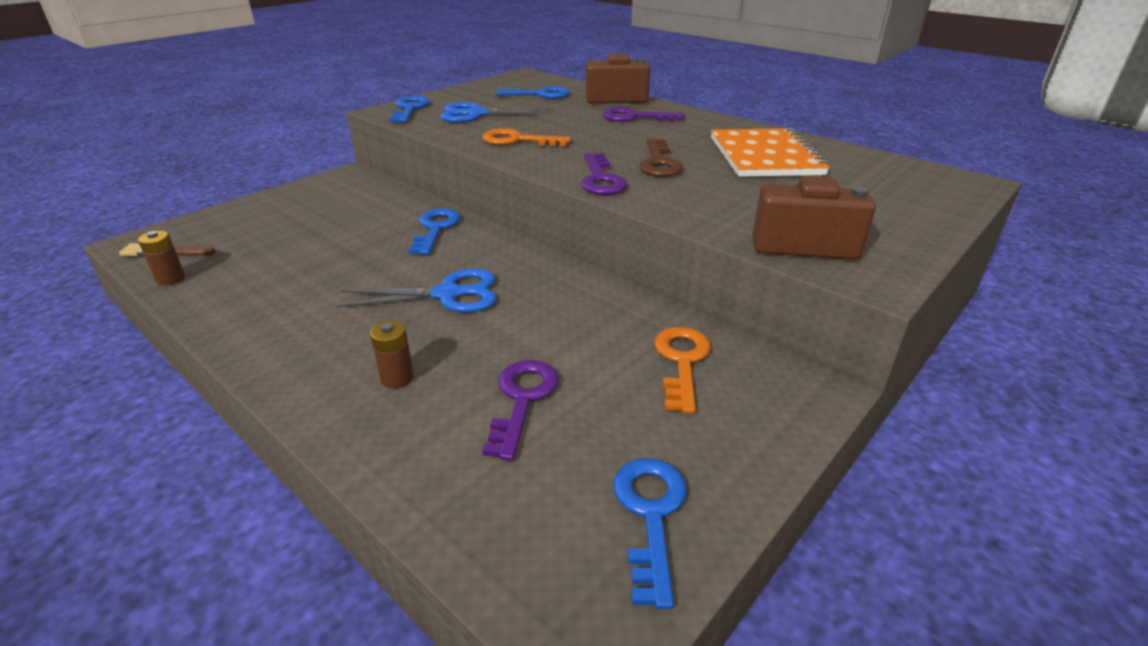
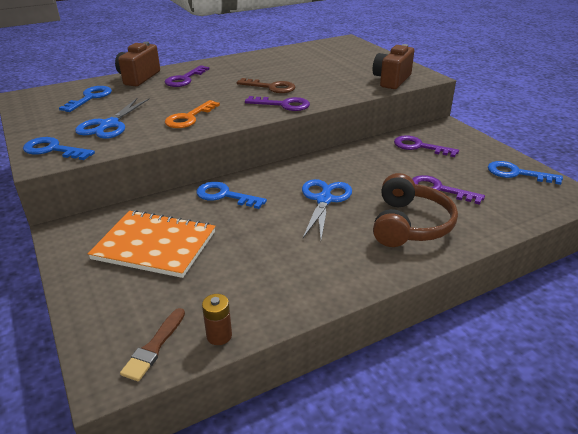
camera: 70 degrees left, 0 degrees up
brown battery [370,321,414,388] -> brown headphones [373,173,458,247]
orange key [654,327,711,414] -> purple key [394,135,459,157]
orange notebook [711,128,830,177] -> orange notebook moved to [88,210,215,278]

